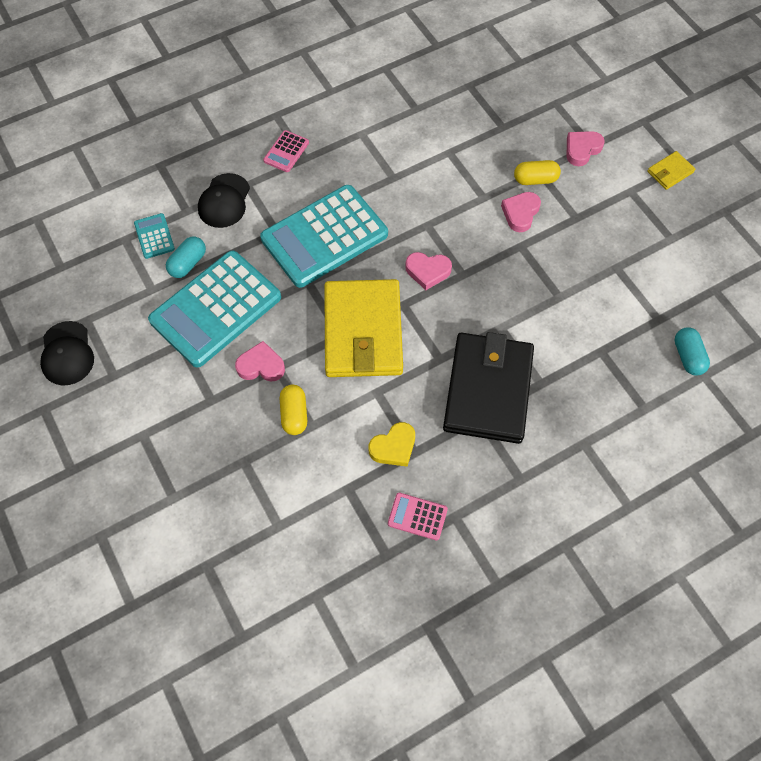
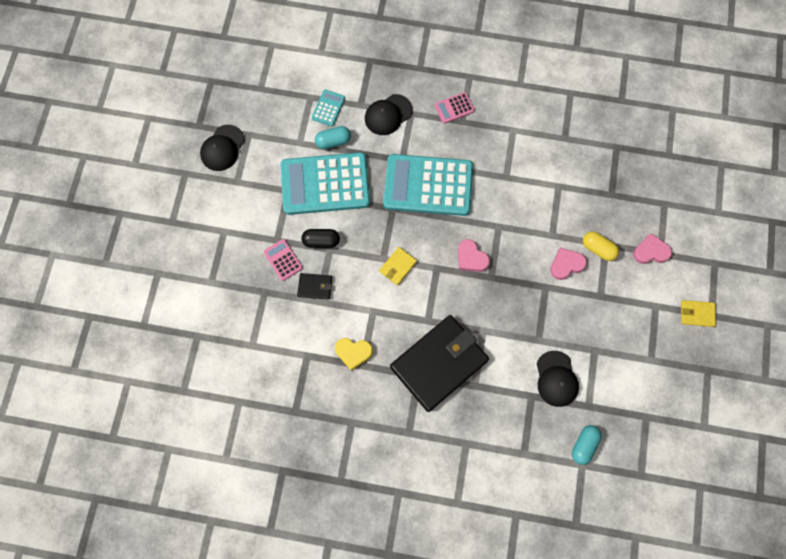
camera: 40 degrees right, 10 degrees up
pink heart [235,341,285,382] -> black capsule [301,229,340,248]
yellow capsule [280,385,307,435] -> black wallet [297,273,332,300]
yellow wallet [324,279,403,377] -> yellow wallet [379,247,417,285], size x0.41
pink calculator [388,493,448,540] -> pink calculator moved to [264,239,303,281]
none -> black cap [537,351,579,407]

